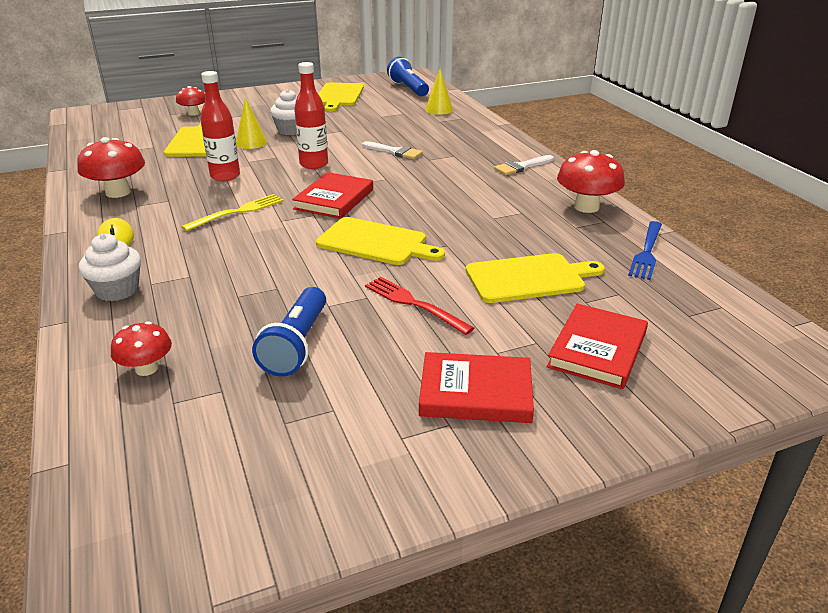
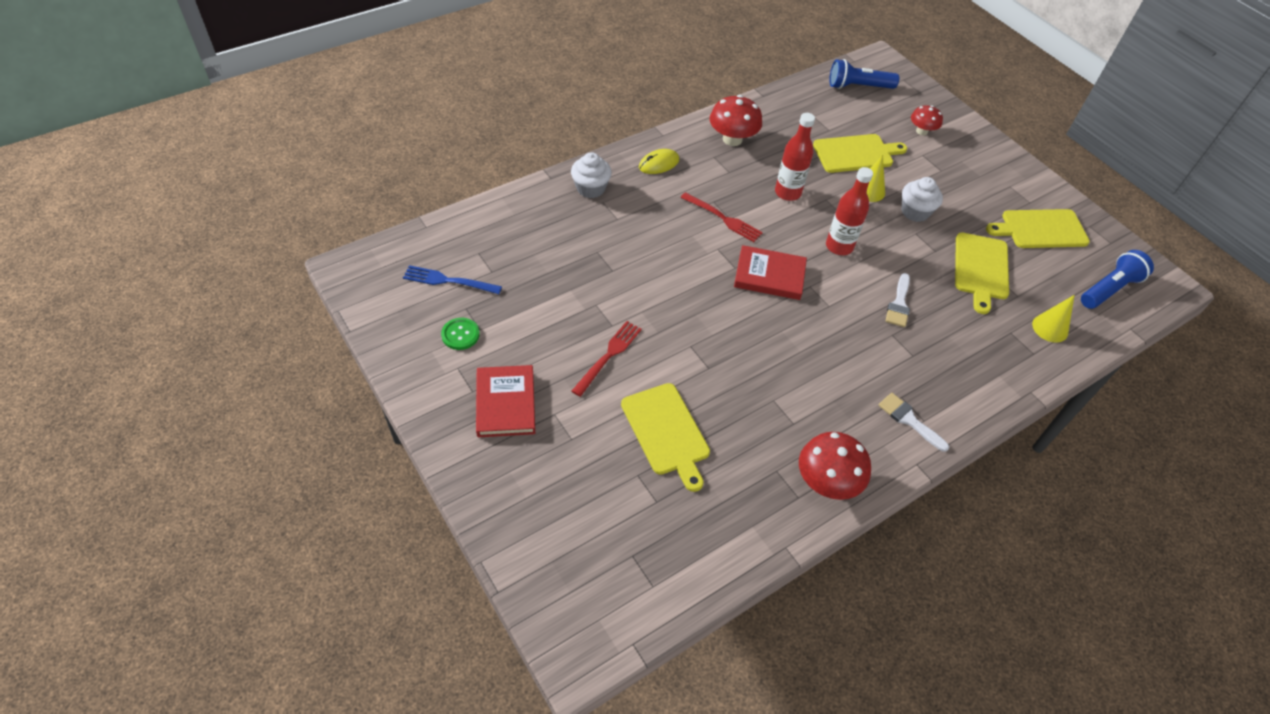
camera: 75 degrees right, 20 degrees up
red mushroom [111,322,172,376] -> none
yellow fork [181,194,284,231] -> red fork [680,192,763,242]
blue flashlight [252,287,326,377] -> blue flashlight moved to [829,59,899,89]
yellow cutting board [316,217,445,265] -> yellow cutting board moved to [955,232,1009,314]
red book [547,303,648,389] -> none
blue fork [628,221,662,280] -> blue fork moved to [403,265,502,294]
none -> green button [441,318,480,350]

